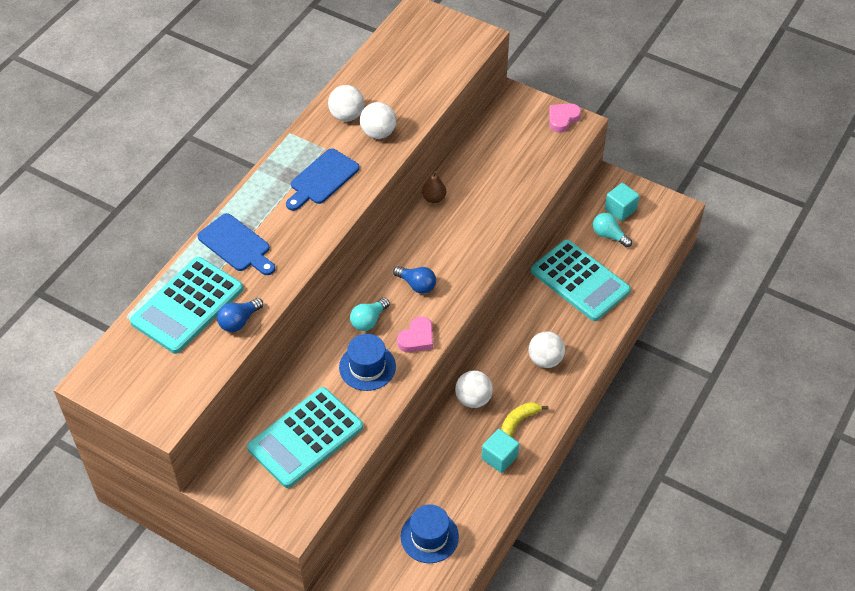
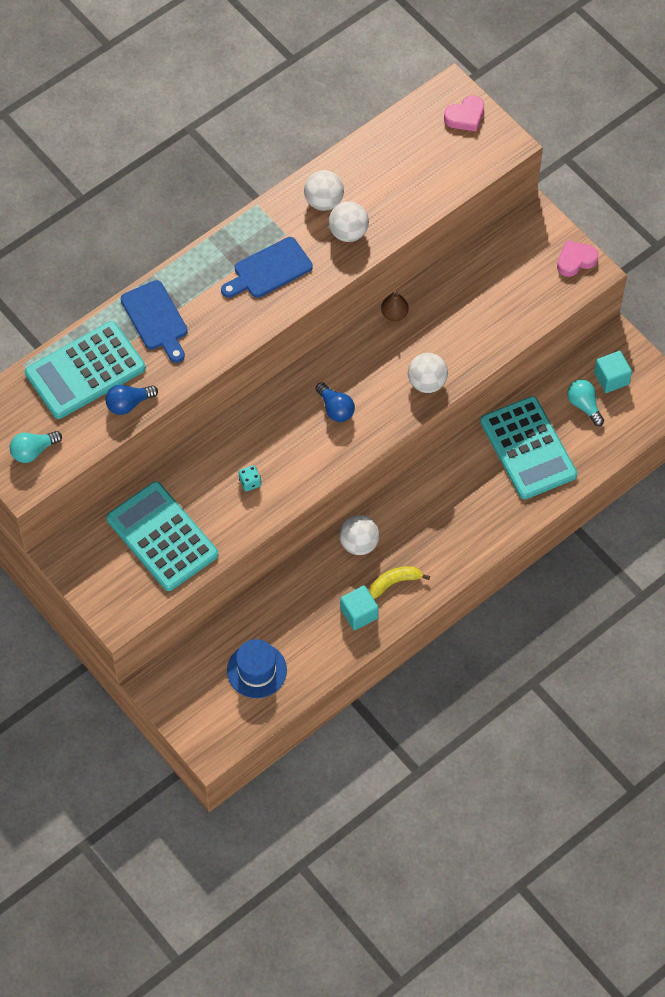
camera: 20 degrees right, 10 degrees up
turquoise calculator [247,387,363,488] -> turquoise calculator turned 75 degrees clockwise [106,481,218,591]
blue hat [339,334,396,391] -> turquoise dice [239,465,261,491]
turquoise light bulb [350,298,390,331] -> turquoise light bulb moved to [10,431,62,463]
pink heart [397,316,433,353] -> pink heart moved to [444,96,484,132]
white ball [528,331,565,368] -> white ball moved to [408,353,448,393]

